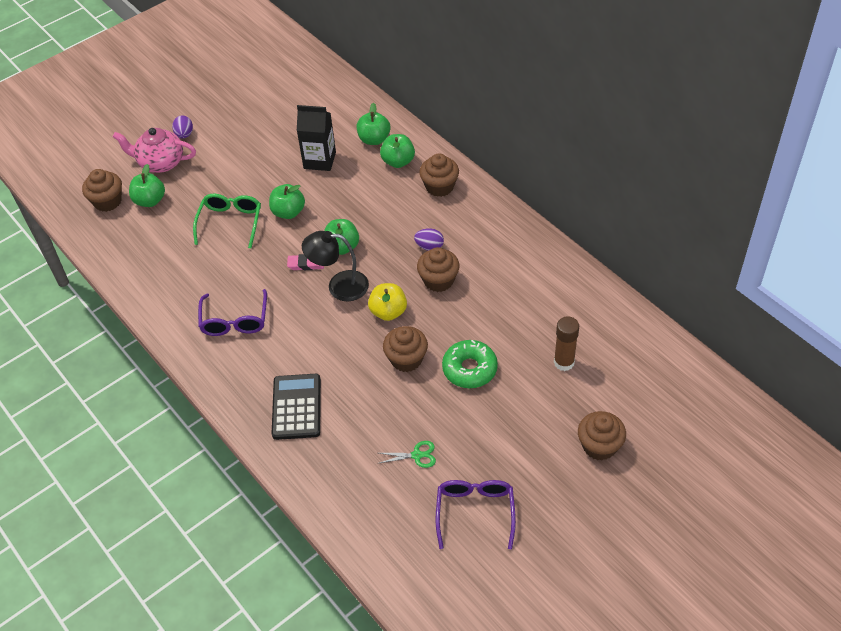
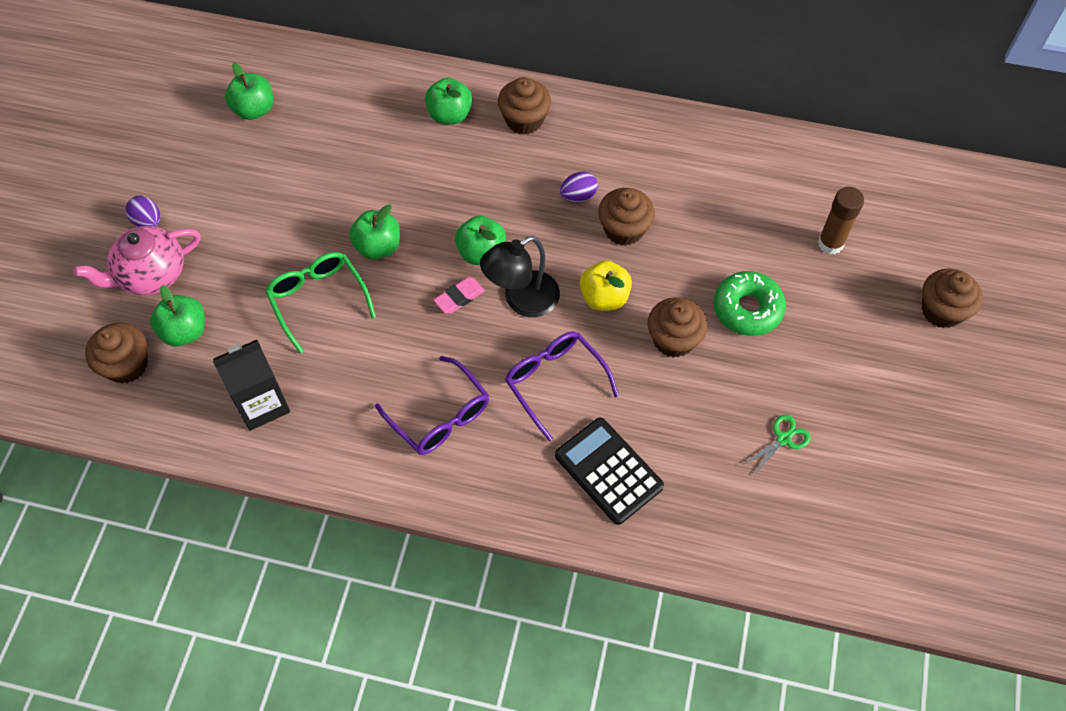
camera: 40 degrees left, 10 degrees up
black carton [297,105,336,171] -> black carton moved to [213,340,290,431]
green apple [356,103,390,145] -> green apple moved to [225,63,273,120]
purple glasses [436,480,516,549] -> purple glasses moved to [505,331,619,441]

